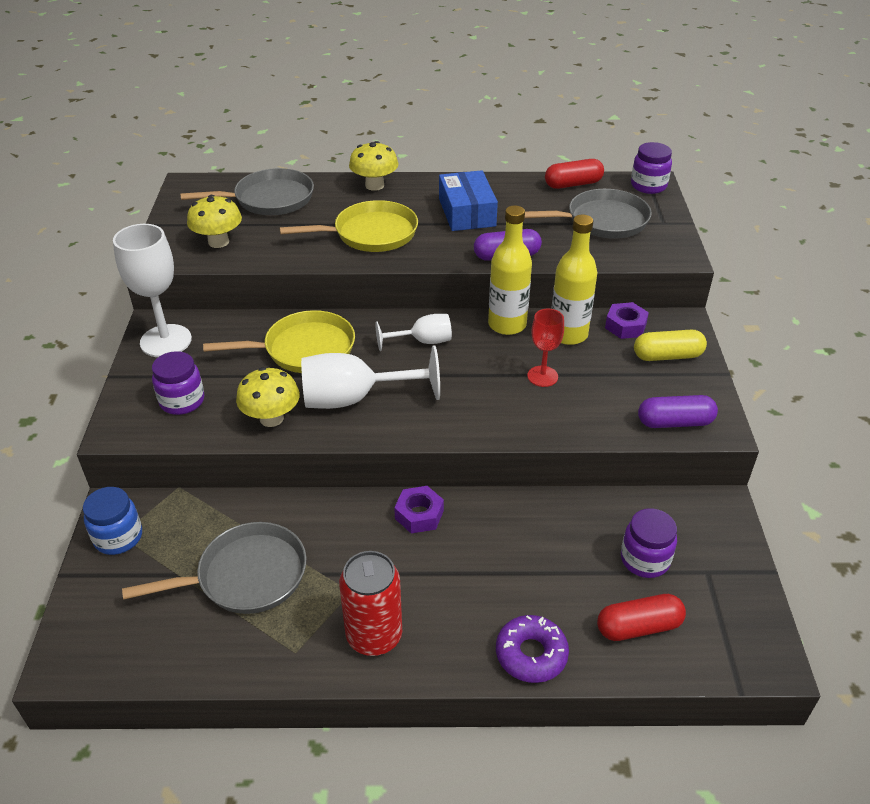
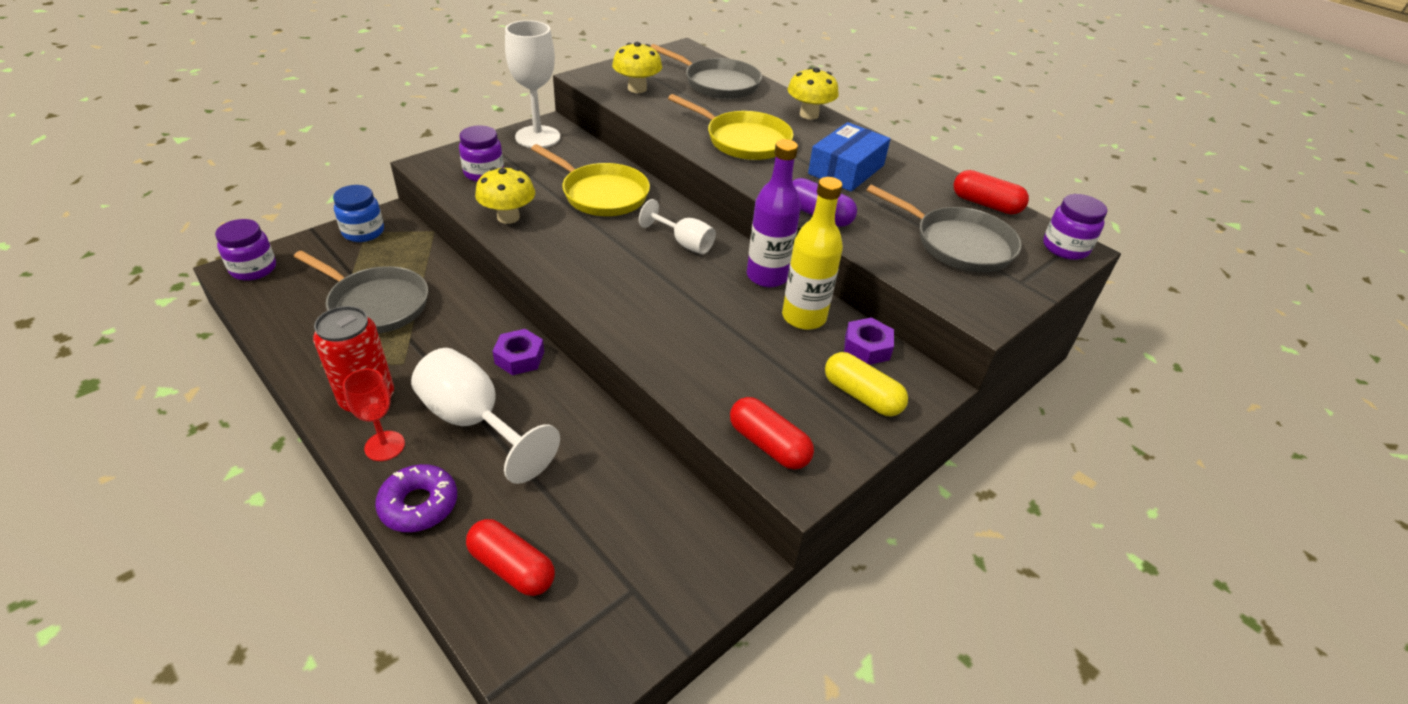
camera: 45 degrees right, 0 degrees up
white goblet [301,345,440,409] -> white goblet moved to [411,348,560,484]
yellow bottle [488,206,532,335] -> purple bottle [747,139,801,287]
red goblet [527,309,564,387] -> red goblet moved to [343,369,405,461]
purple jar [621,508,677,578] -> purple jar moved to [215,219,276,281]
purple capsule [638,395,718,428] -> red capsule [730,397,814,470]

